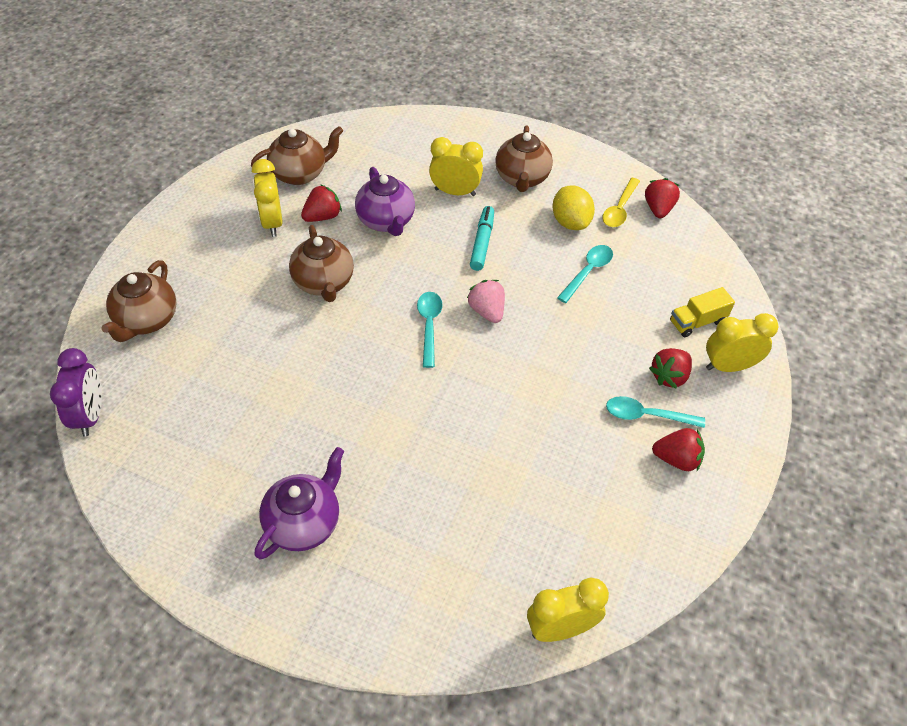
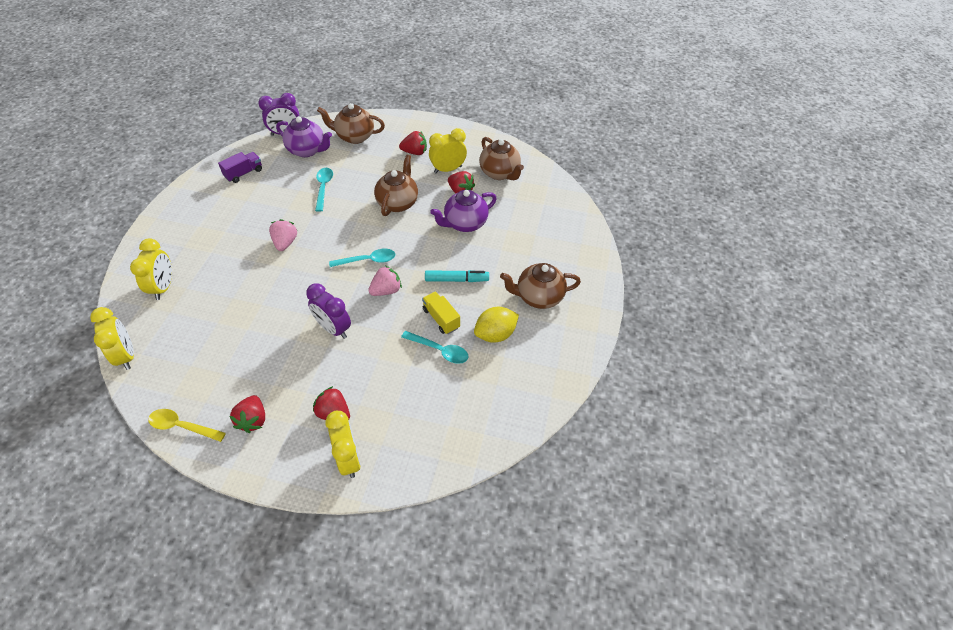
camera: 80 degrees right, 0 degrees up
purple teapot [255,447,344,559] -> purple teapot moved to [276,116,332,157]
brown teapot [289,225,354,302] -> brown teapot turned 135 degrees clockwise [374,155,418,216]
yellow clock [429,137,483,196] -> yellow clock moved to [130,238,172,300]
yellow spoon [603,178,640,227] -> yellow spoon moved to [148,409,226,442]
turquoise spoon [606,396,705,428] -> turquoise spoon moved to [315,168,333,212]
red strawberry [645,178,680,218] -> red strawberry moved to [399,131,427,155]
yellow truck [670,287,735,337] -> yellow truck moved to [422,291,460,334]
none -> purple truck [218,152,262,183]
none -> pink strawberry [269,219,297,251]
none -> purple clock [306,283,351,339]

